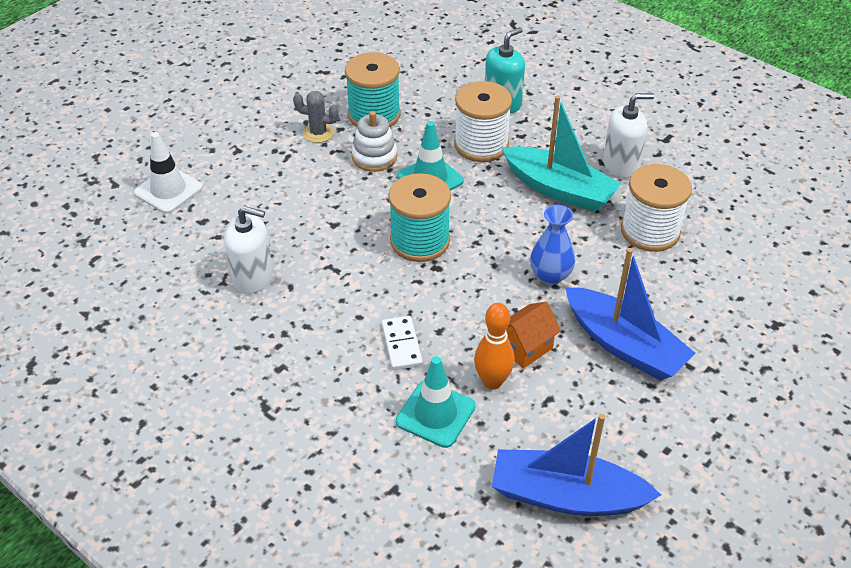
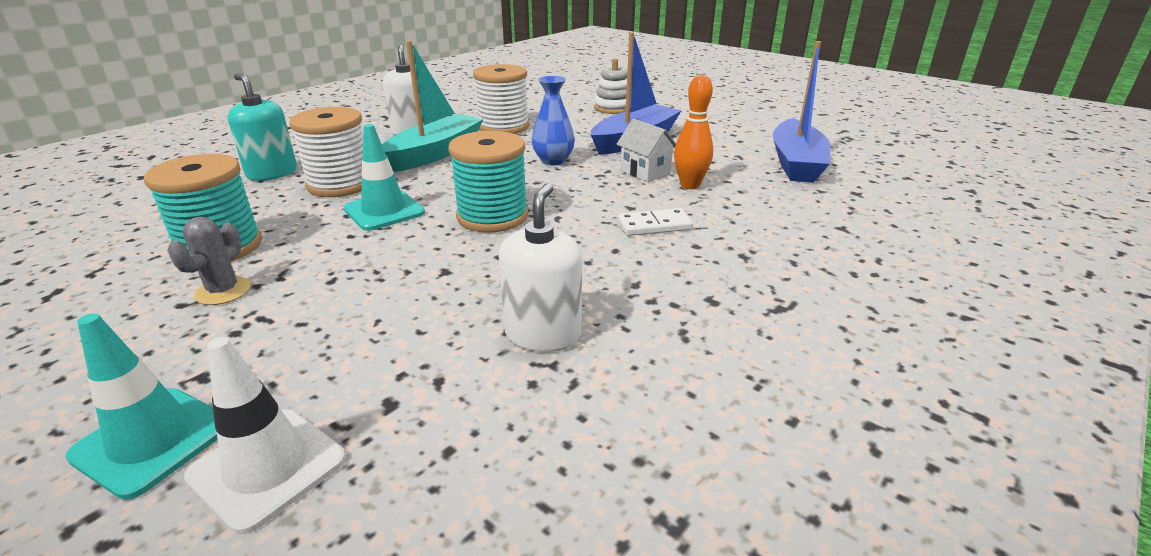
camera: 90 degrees left, 15 degrees down
white stacking toy [351,111,397,172] -> white stacking toy moved to [594,58,627,114]
turquoise traffic cone [396,356,475,448] -> turquoise traffic cone moved to [65,313,218,500]
orange house [506,302,561,369] -> white house [616,119,676,182]

